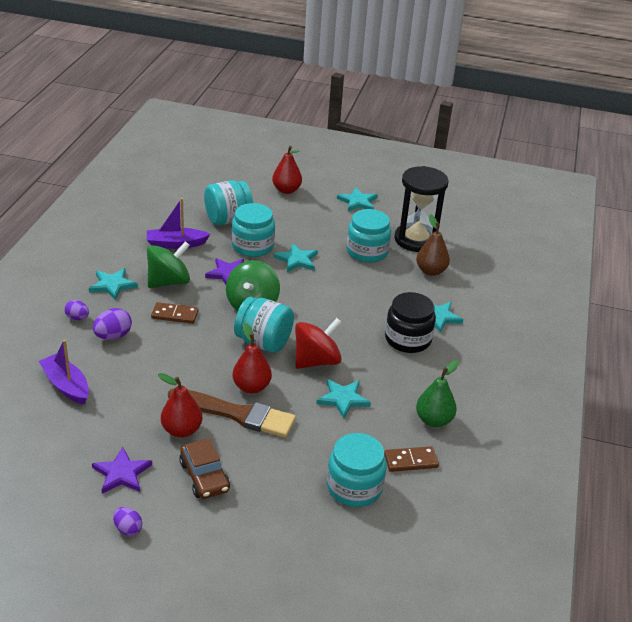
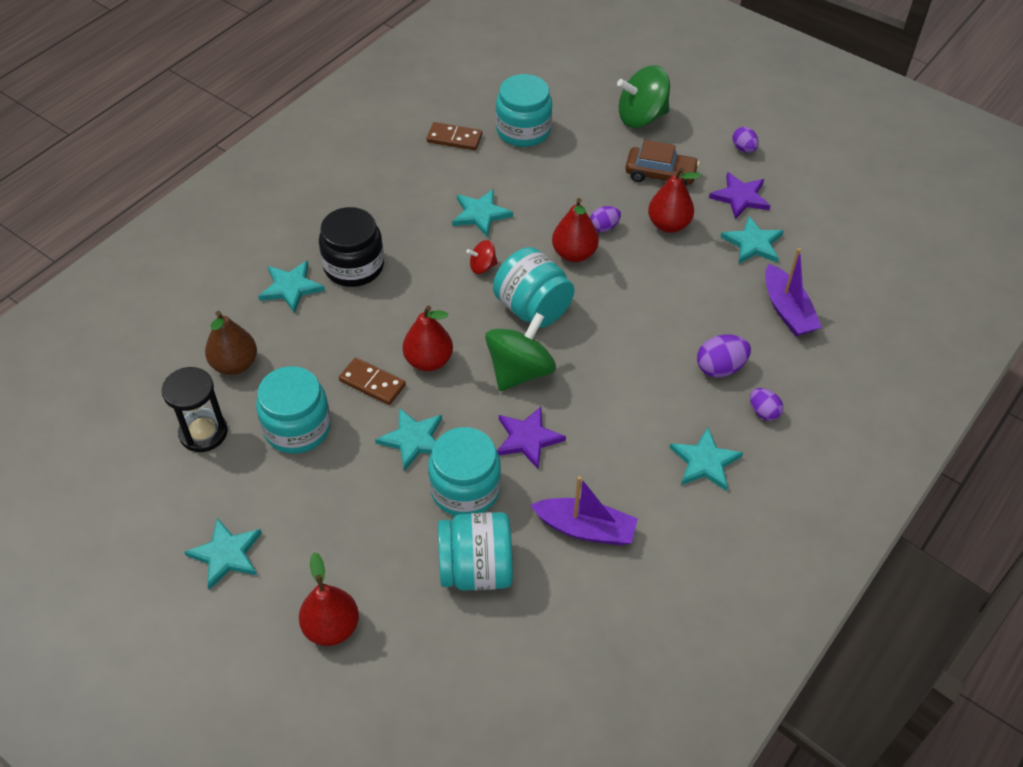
camera: 155 degrees left, 15 degrees up
green spinning top [147,241,190,288] -> green spinning top moved to [617,65,670,128]
brown domino [151,302,199,324] -> brown domino moved to [339,357,406,405]
brown brush [168,388,296,438] -> purple egg [590,206,621,232]
brown car [179,438,230,499] -> brown car turned 105 degrees clockwise [625,140,699,186]
red spinning top [295,318,342,369] -> red spinning top [466,240,498,274], size x0.49
black hourglass [394,166,449,252] -> black hourglass [162,367,228,452], size x0.65
green pear [416,360,459,427] -> none
none -> red pear [403,306,453,371]
none -> turquoise star [721,216,783,264]

